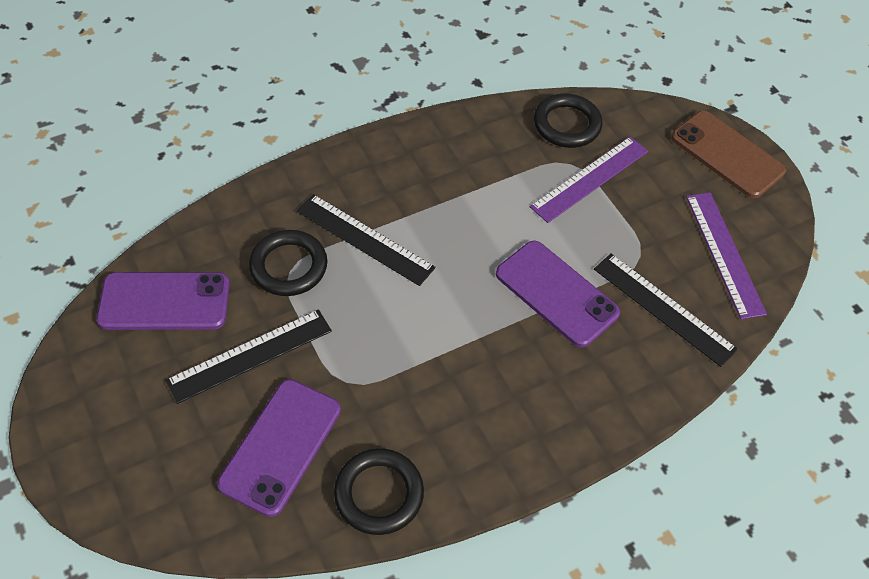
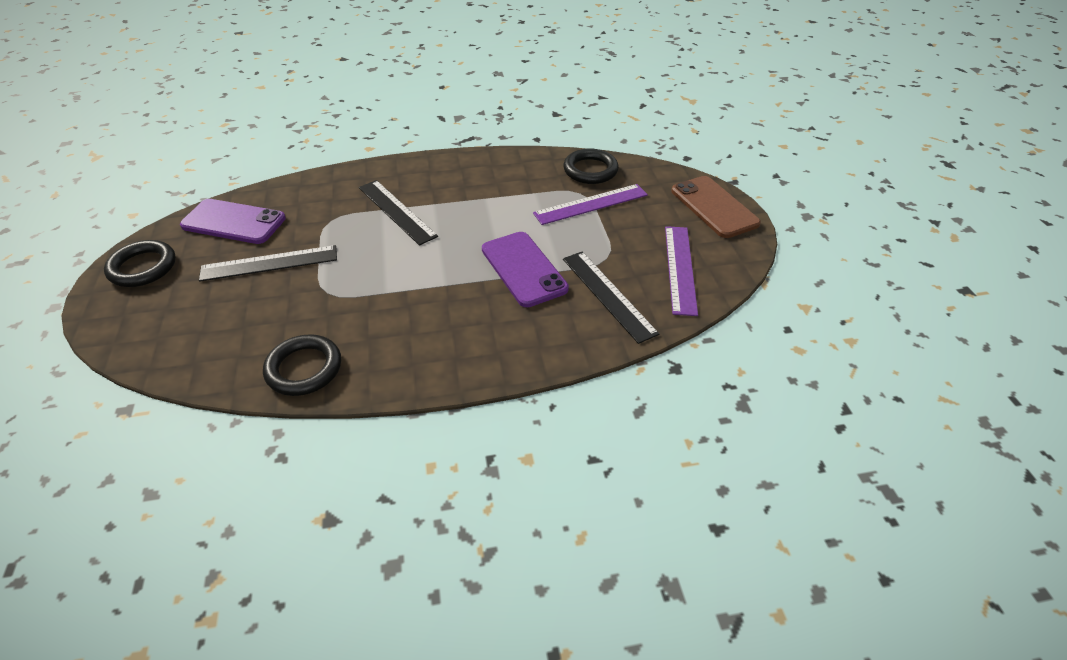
camera: 20 degrees right, 10 degrees down
purple phone [217,379,341,517] -> none
black ring [249,230,327,296] -> black ring moved to [104,240,176,287]

